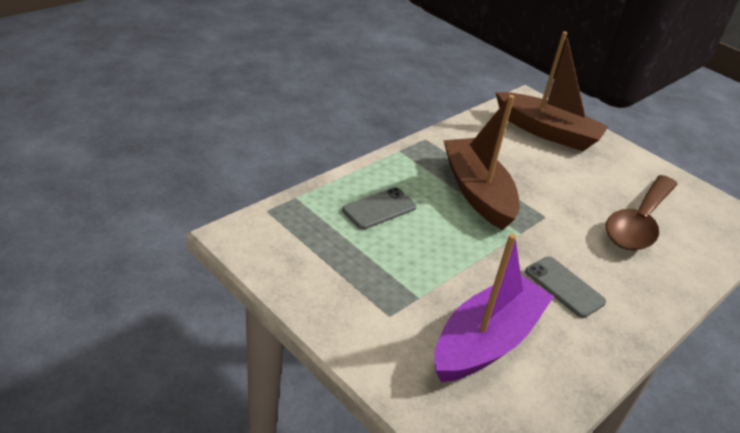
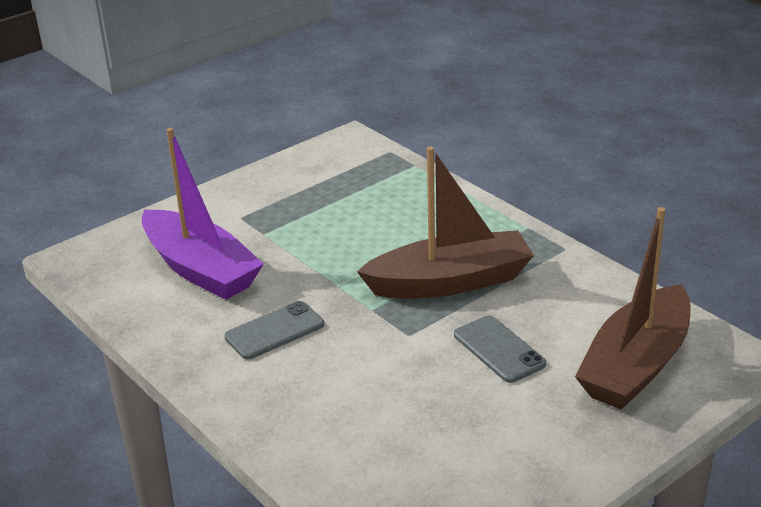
camera: 100 degrees right, 5 degrees down
grey phone [342,187,417,229] -> grey phone moved to [454,315,546,383]
brown spoon [606,175,678,250] -> none

